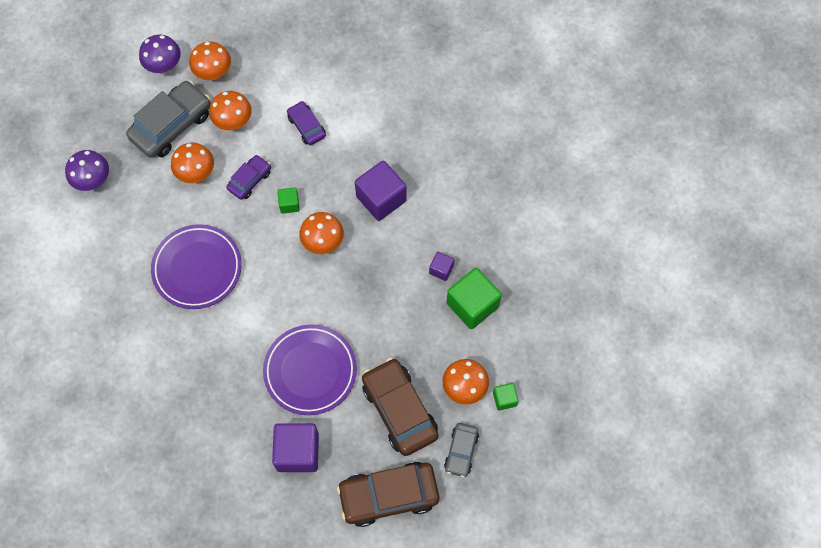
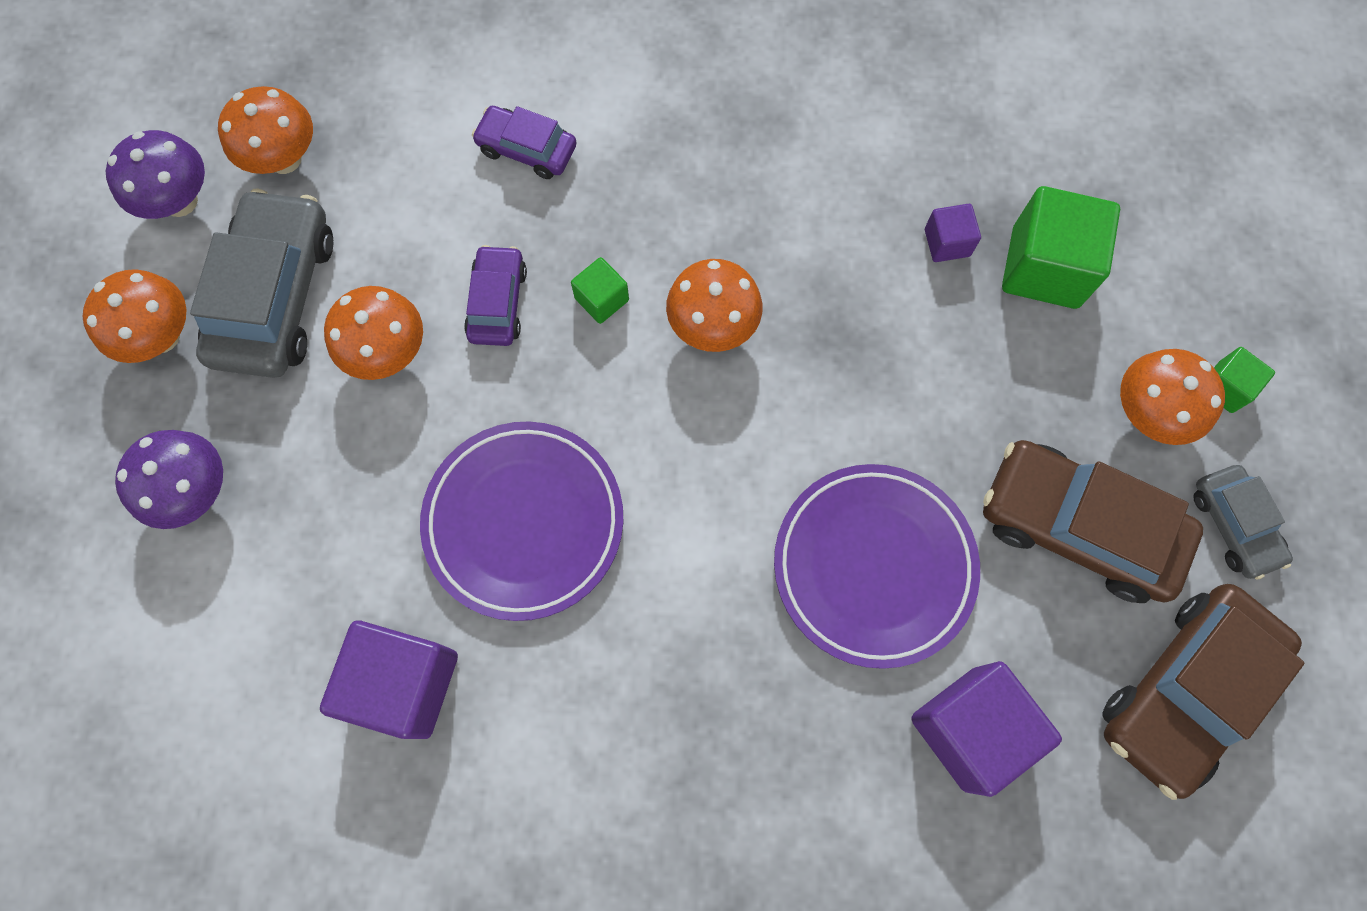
camera: 35 degrees left, 5 degrees up
orange mushroom [209,91,252,131] -> orange mushroom moved to [83,269,186,363]
purple cube [355,160,407,221] -> purple cube moved to [320,620,458,739]

